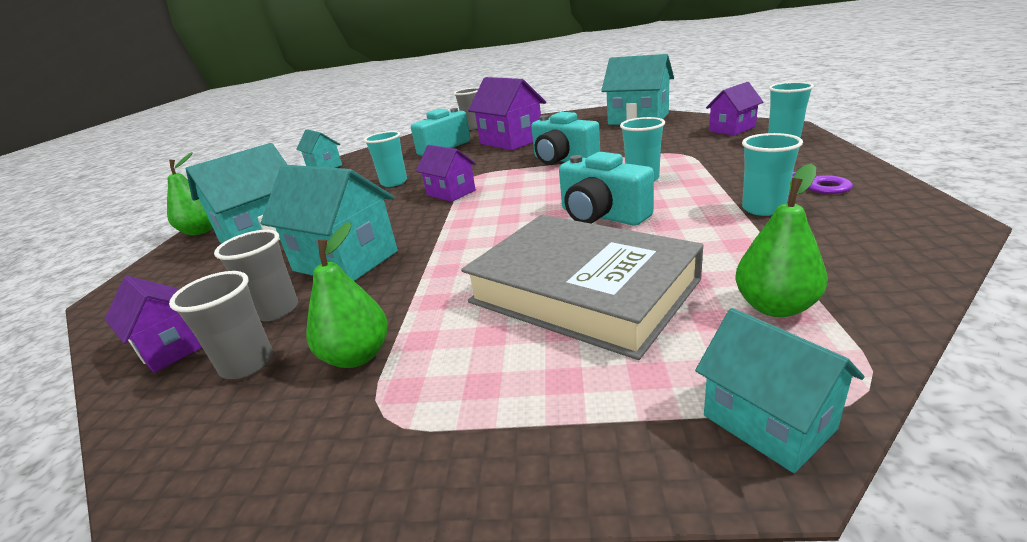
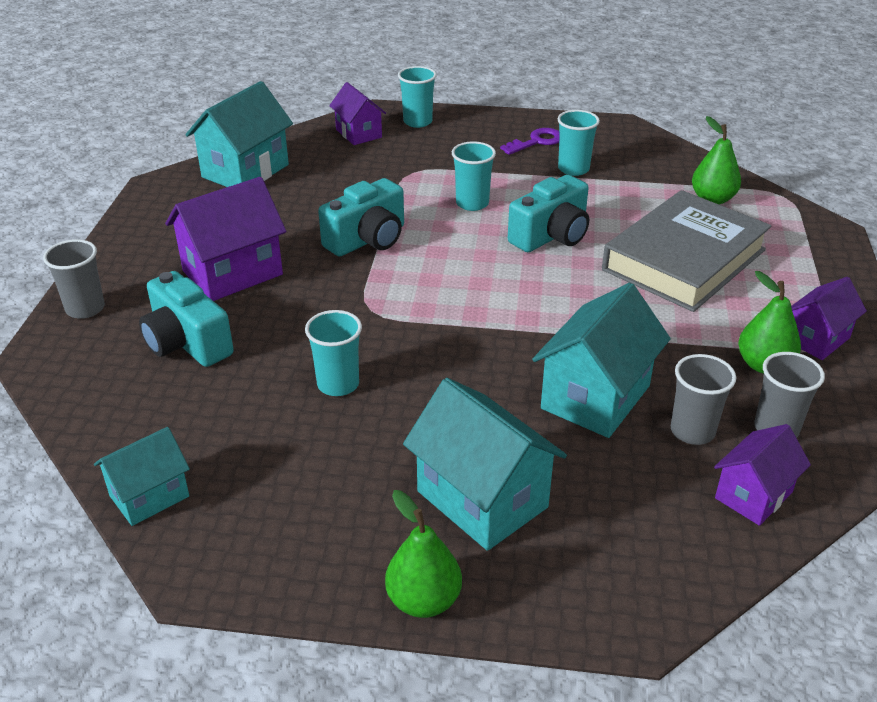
camera: 90 degrees left, 10 degrees up
purple house [416,145,476,202] -> purple house moved to [791,277,867,360]
turquoise house [695,308,864,473] -> none

